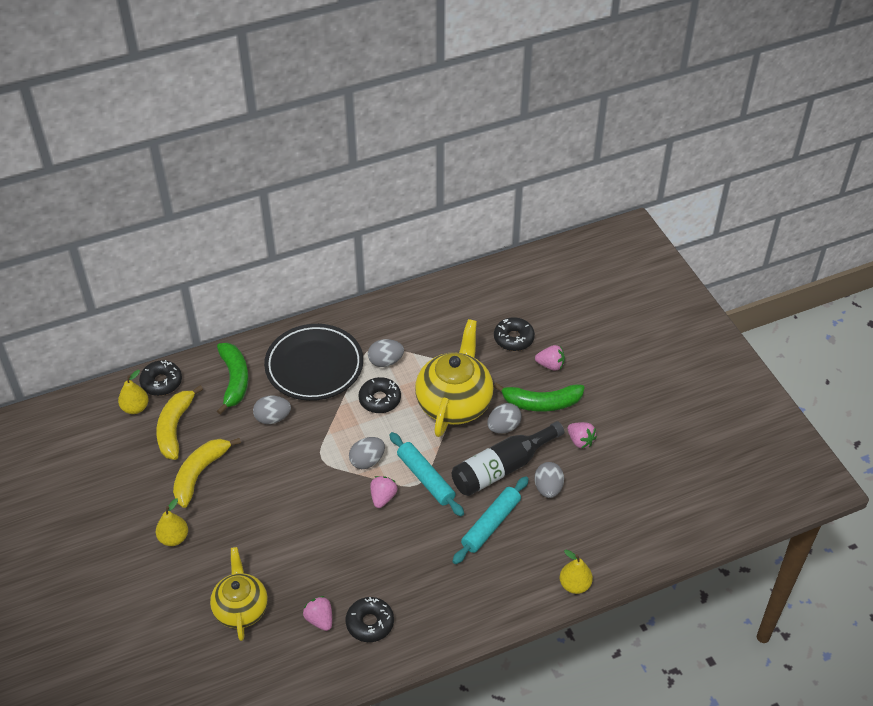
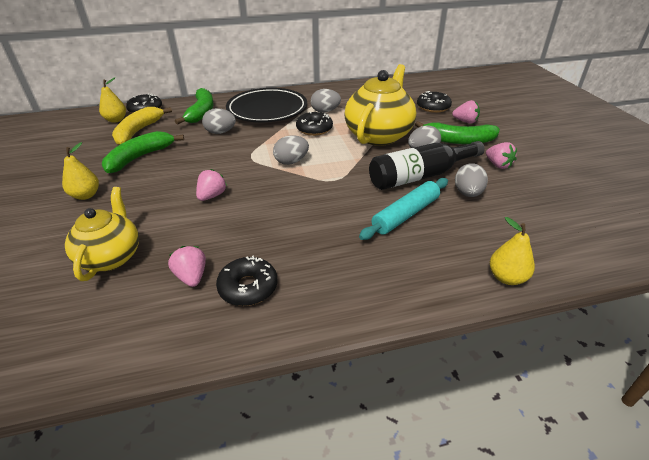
camera: 10 degrees right, 10 degrees down
yellow banana [173,438,241,508] -> green banana [102,131,184,173]
pink strawberry [370,476,397,508] -> pink strawberry moved to [196,169,227,201]
turquoise rolling pin [389,432,464,516] -> none

